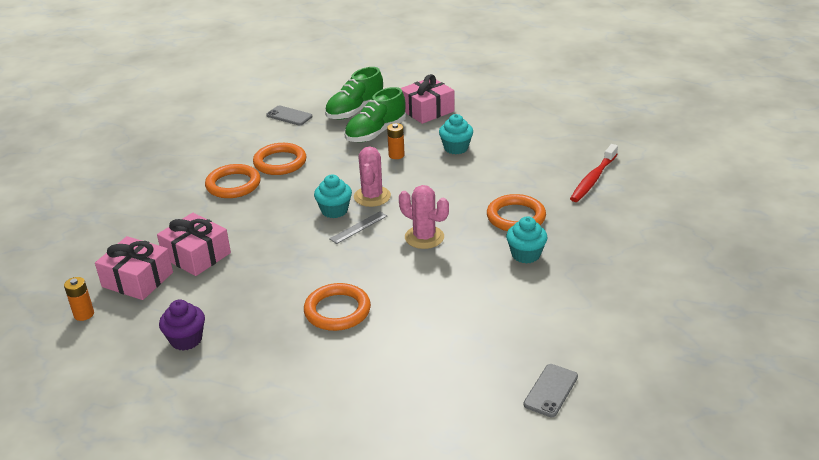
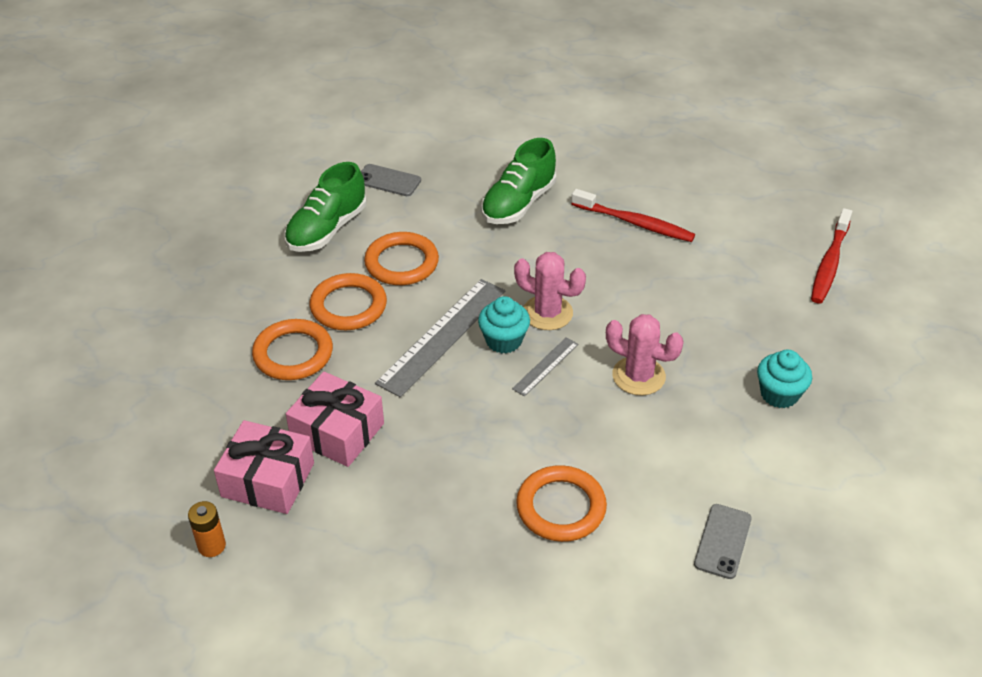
camera: 10 degrees left, 10 degrees up
purple cupcake [159,300,205,351] -> none
green shoe [325,67,383,120] -> green shoe moved to [284,162,367,252]
pink cactus [354,146,391,207] -> pink cactus turned 60 degrees counterclockwise [514,252,586,330]
orange battery [387,123,405,159] -> none
pink gift [400,74,455,124] -> none
turquoise cupcake [439,114,473,154] -> red toothbrush [571,189,695,242]
orange ring [487,194,546,231] -> orange ring moved to [252,319,333,380]
grey phone [524,364,578,417] -> grey phone moved to [694,504,752,579]
none -> grey ruler [375,279,505,398]

